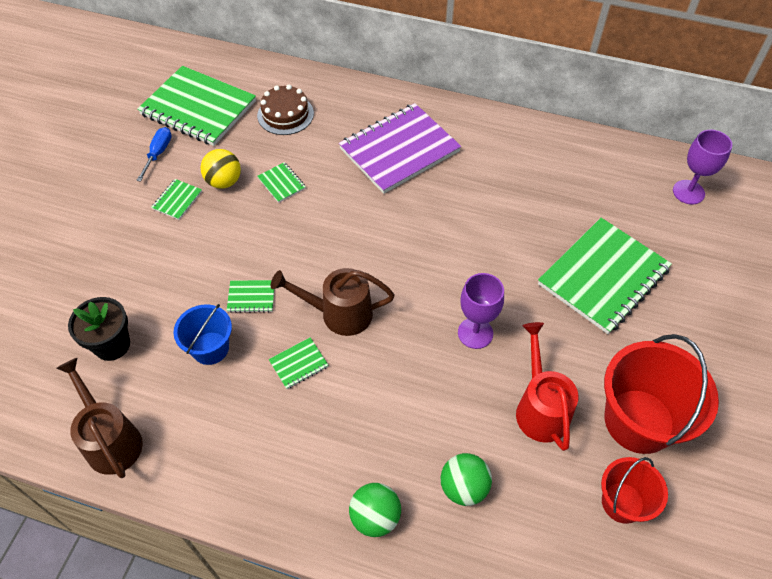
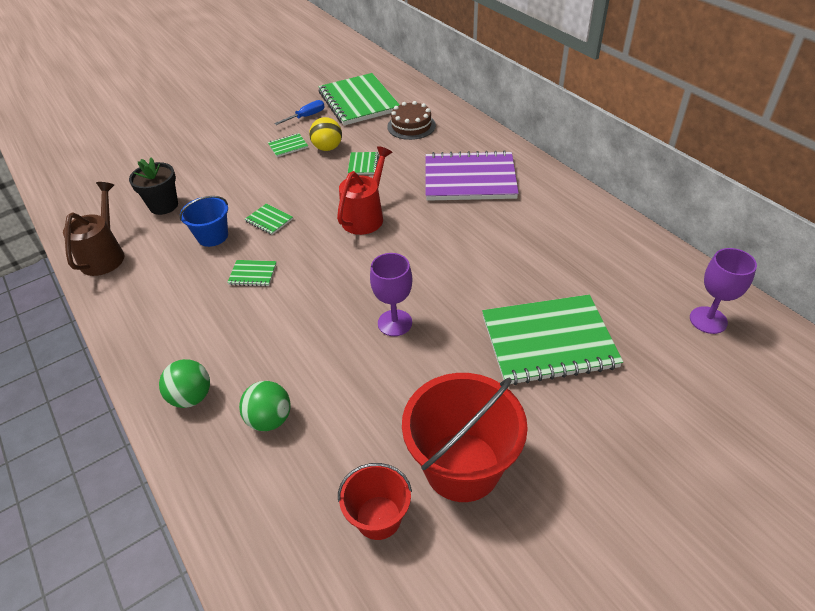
camera: 40 degrees right, 10 degrees down
brown watering can [271,268,395,336] -> none
red watering can [516,322,578,451] -> red watering can moved to [337,146,392,235]

